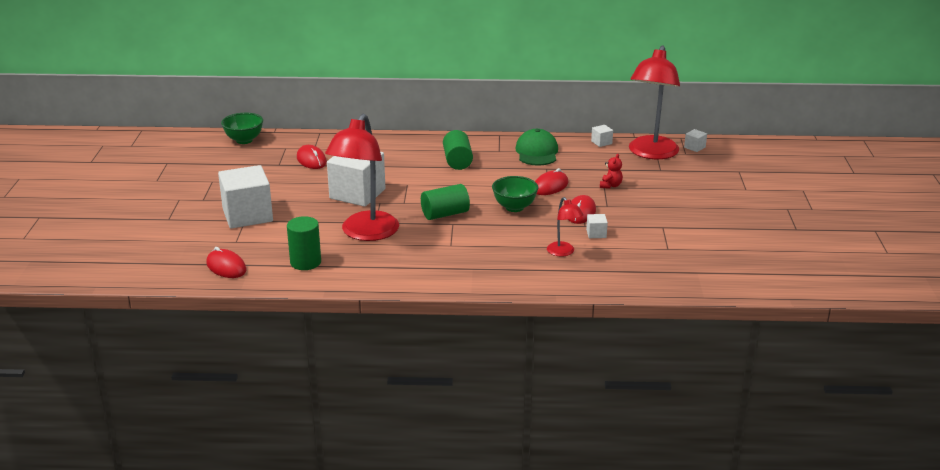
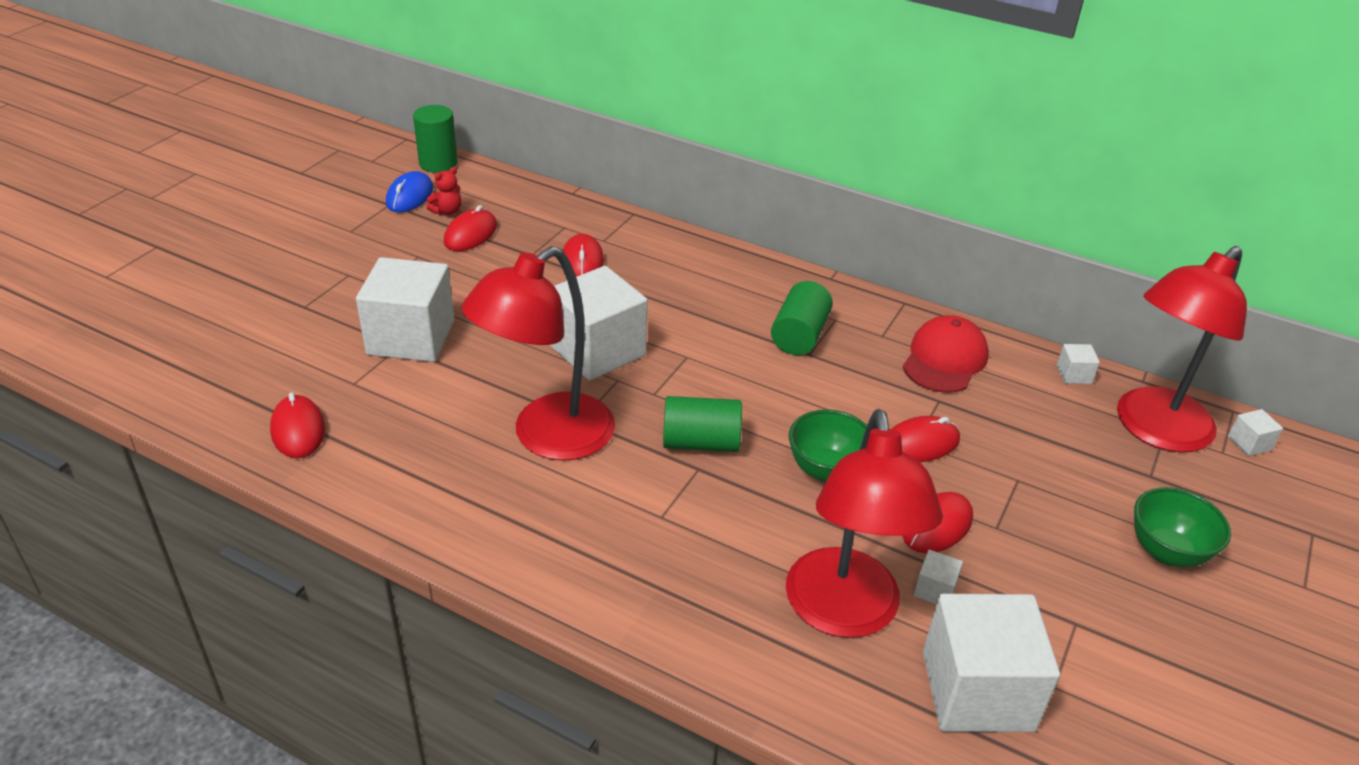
camera: 25 degrees right, 10 degrees up
green bowl [221,113,263,144] -> green bowl moved to [1134,487,1231,567]
green cylinder [287,216,321,270] -> green cylinder moved to [413,105,458,173]
green cap [515,129,558,166] -> red cap [903,315,989,393]
red lamp [547,197,583,257] -> red lamp [786,409,943,638], size x2.14
red teddy bear [600,154,623,189] -> red teddy bear moved to [426,167,462,215]
none -> blue mouse [386,171,433,213]
none -> red mouse [444,205,497,251]
none -> white cube [923,594,1060,732]

